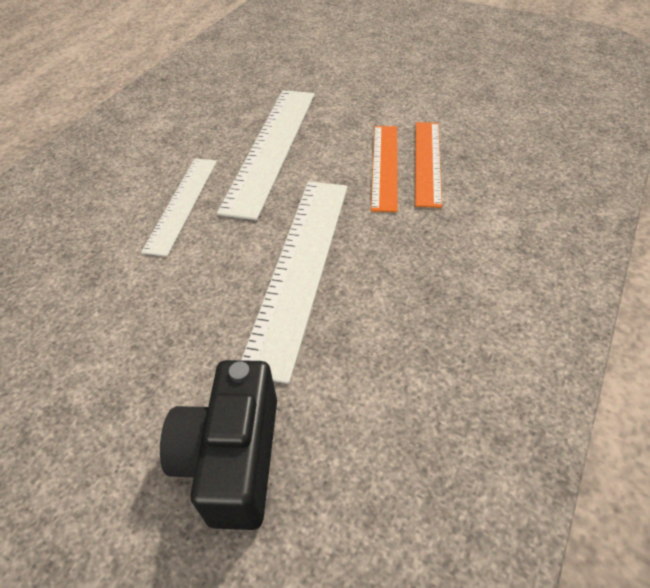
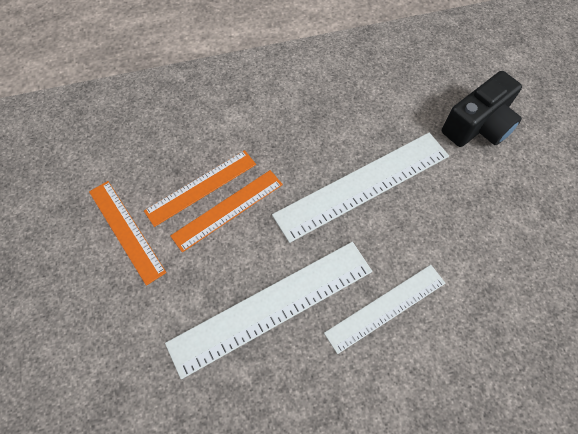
camera: 135 degrees left, 15 degrees up
none -> orange ruler [89,181,167,286]

